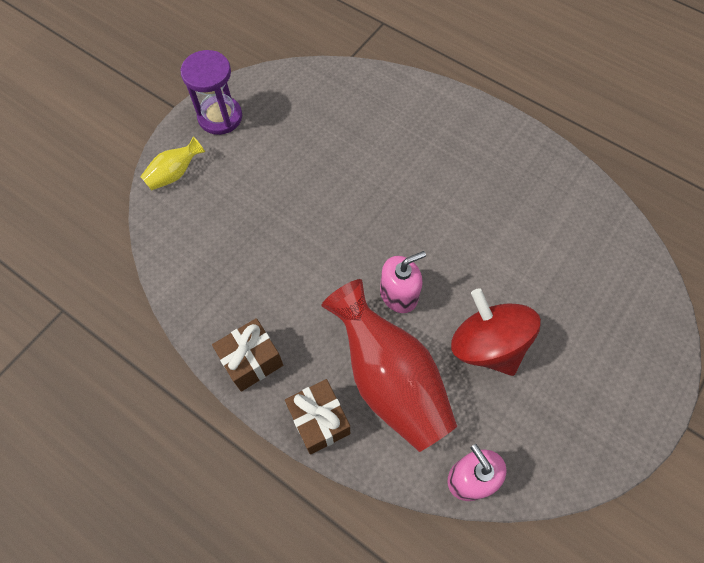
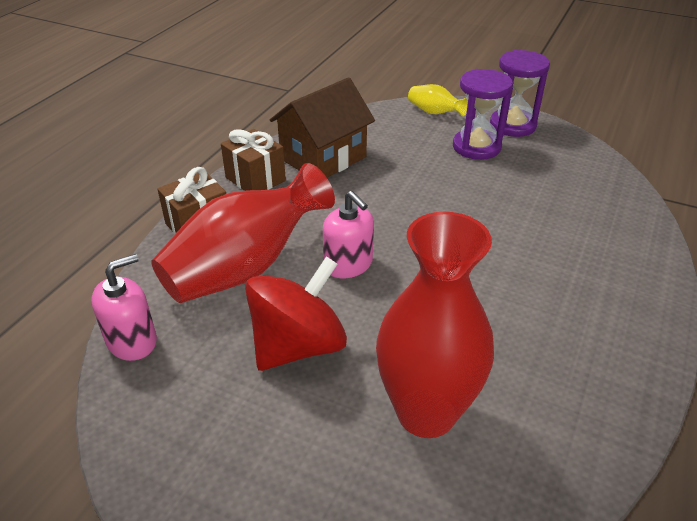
camera: 80 degrees right, 25 degrees down
none -> brown house [270,77,375,178]
none -> red vase [376,212,494,438]
none -> purple hourglass [453,69,513,160]

